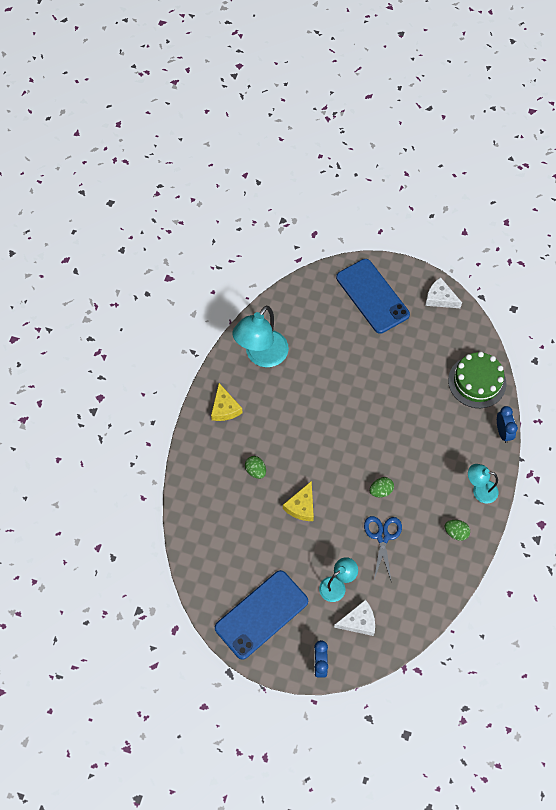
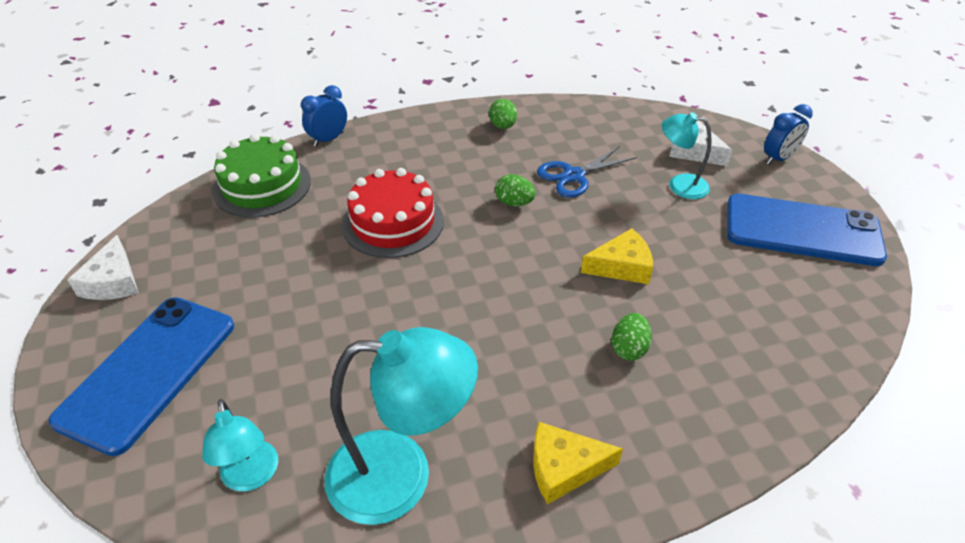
camera: 125 degrees left, 20 degrees down
yellow cheese [211,383,243,421] -> yellow cheese turned 135 degrees counterclockwise [533,422,623,504]
turquoise lamp [468,464,498,504] -> turquoise lamp moved to [202,399,278,491]
none -> red cake [342,168,444,258]

